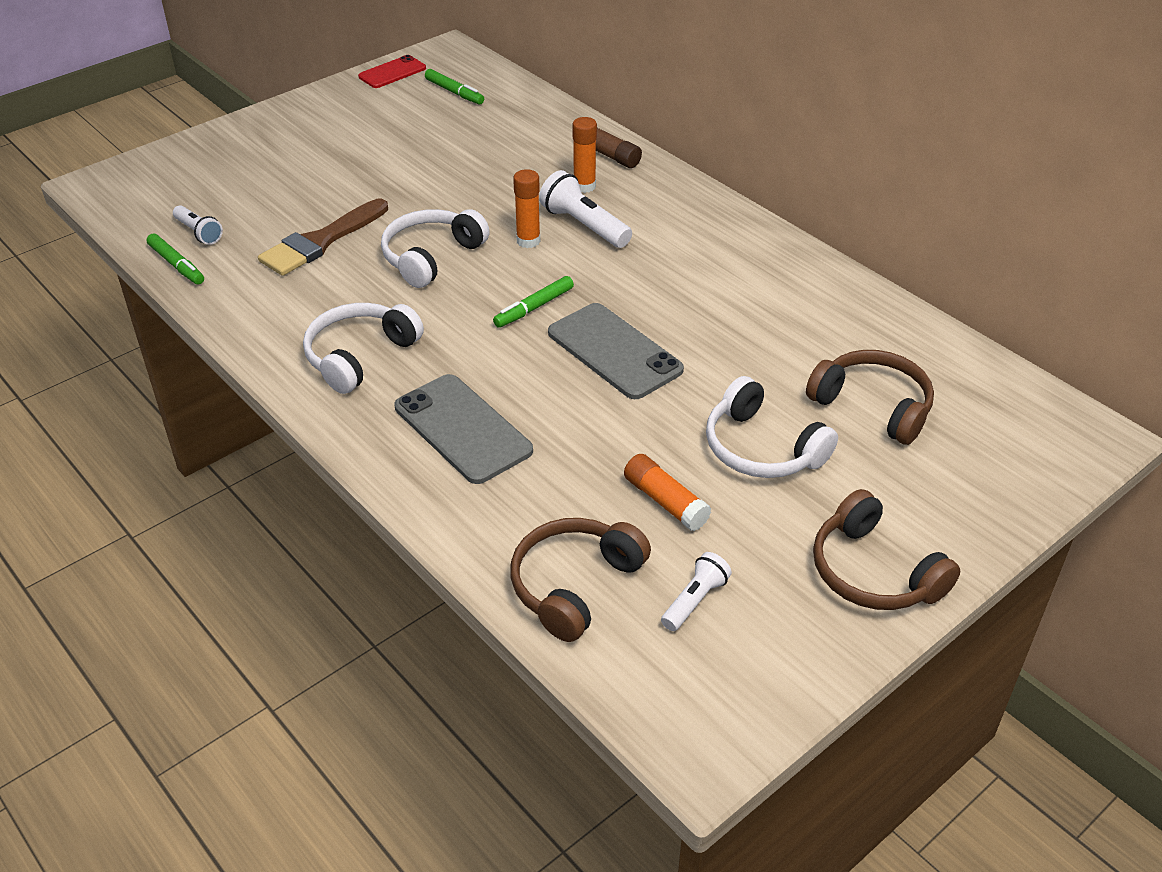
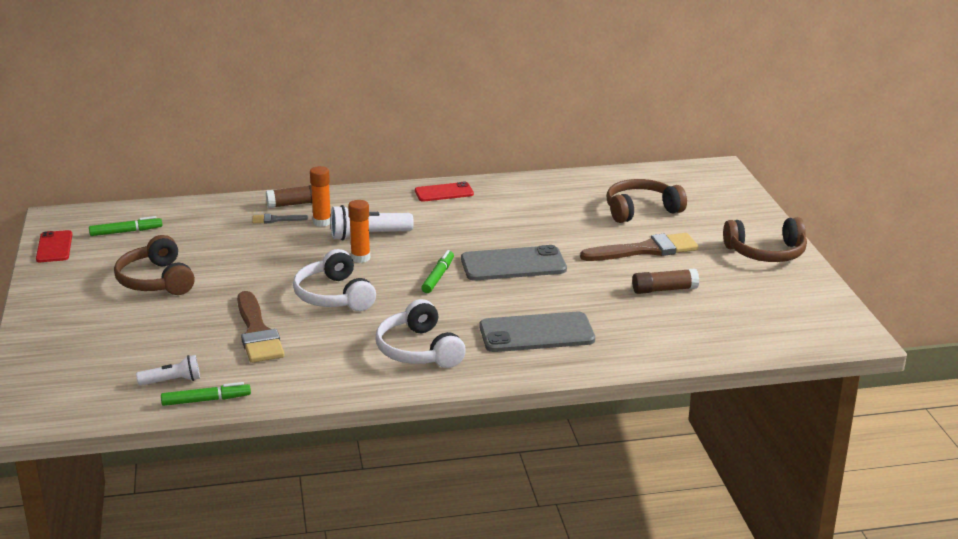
camera: 60 degrees left, 15 degrees down
green marker [493,276,574,328] -> green marker turned 150 degrees counterclockwise [421,250,454,293]
brown headphones [511,518,651,642] -> brown headphones moved to [114,235,195,295]
orange glue stick [624,454,711,531] -> brown glue stick [632,268,699,294]
white flashlight [661,552,732,631] -> none
white headphones [706,376,838,478] -> brown brush [580,233,699,261]
none -> grey brush [252,214,308,223]
none -> red phone [415,182,474,201]

